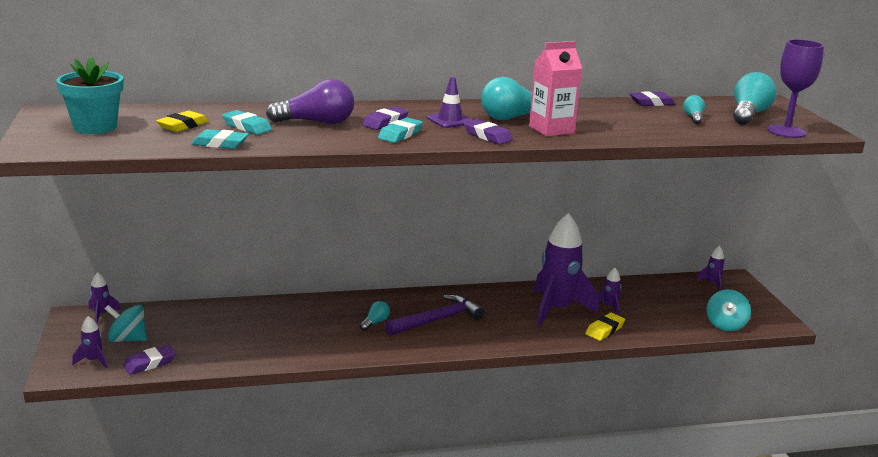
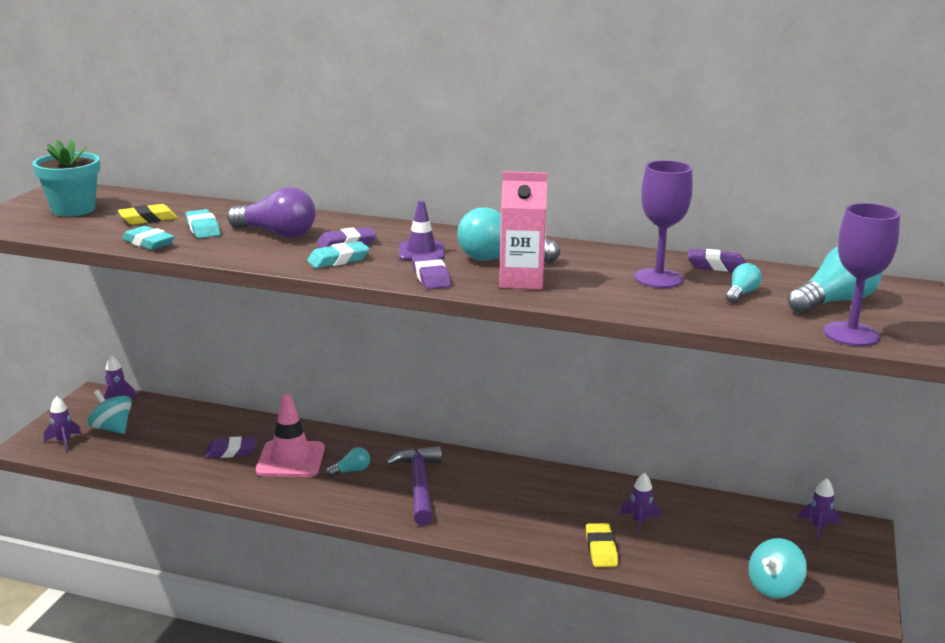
camera: 30 degrees right, 0 degrees up
purple eraser [123,344,176,375] -> purple eraser moved to [205,436,257,458]
purple hammer [385,294,485,336] -> purple hammer turned 90 degrees counterclockwise [386,446,442,525]
purple rocket [534,213,599,327] -> none
yellow eraser [585,313,625,341] -> yellow eraser turned 75 degrees counterclockwise [586,523,618,567]
none -> pink traffic cone [256,394,325,477]
none -> purple goblet [635,160,693,288]

